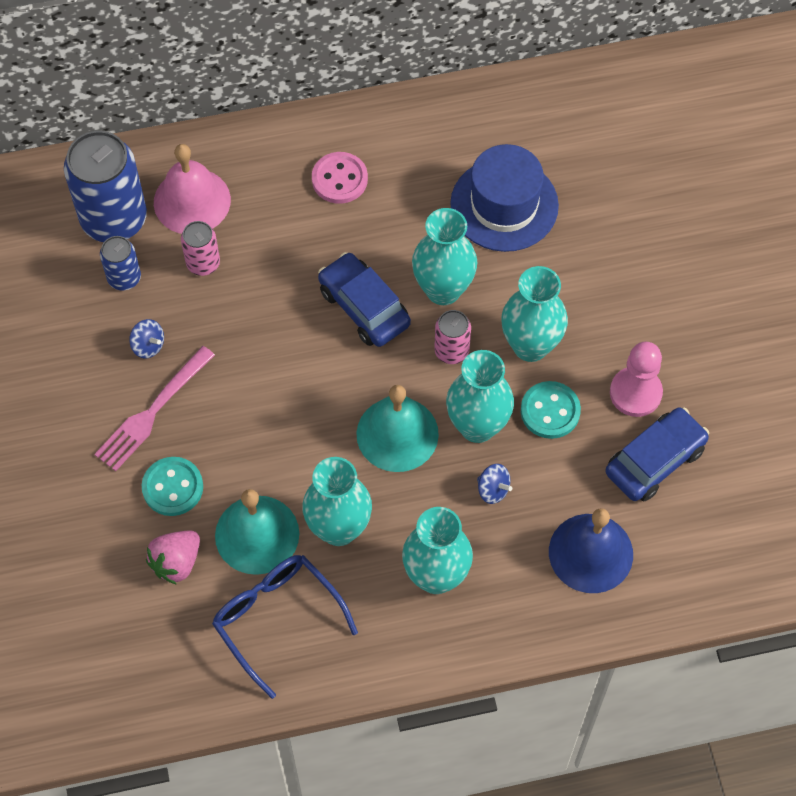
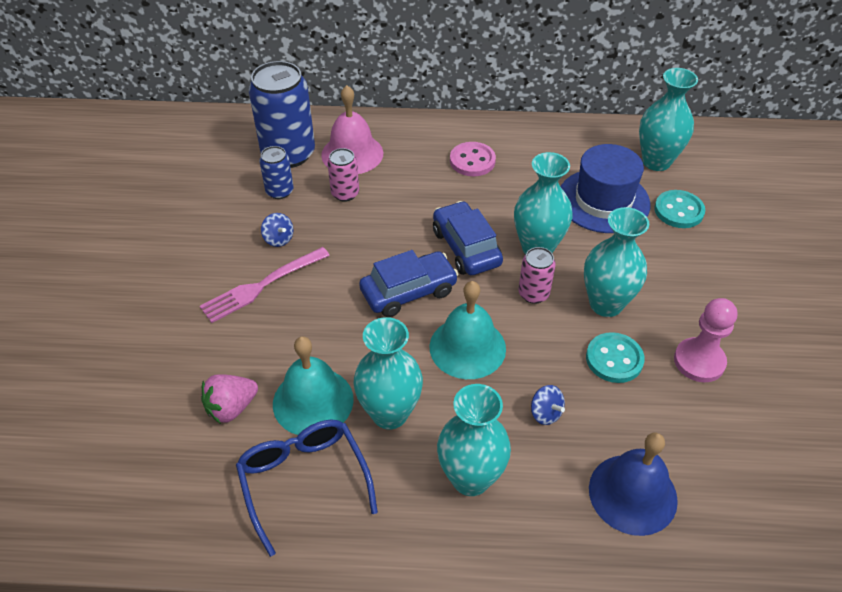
camera: 15 degrees right, 15 degrees down
turquoise button [142,457,203,516] -> turquoise button moved to [654,190,705,228]
turquoise vase [446,350,514,443] -> turquoise vase moved to [639,68,698,171]
blue car [605,407,709,501] -> blue car moved to [359,250,459,317]

